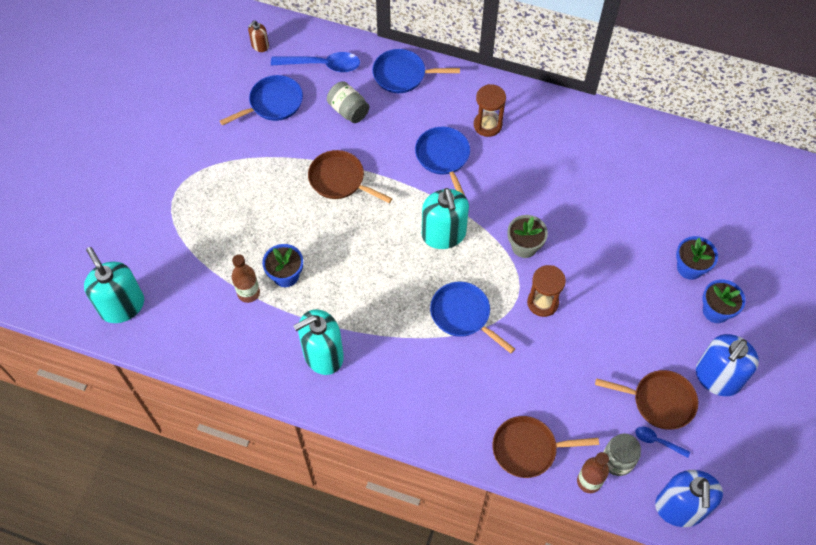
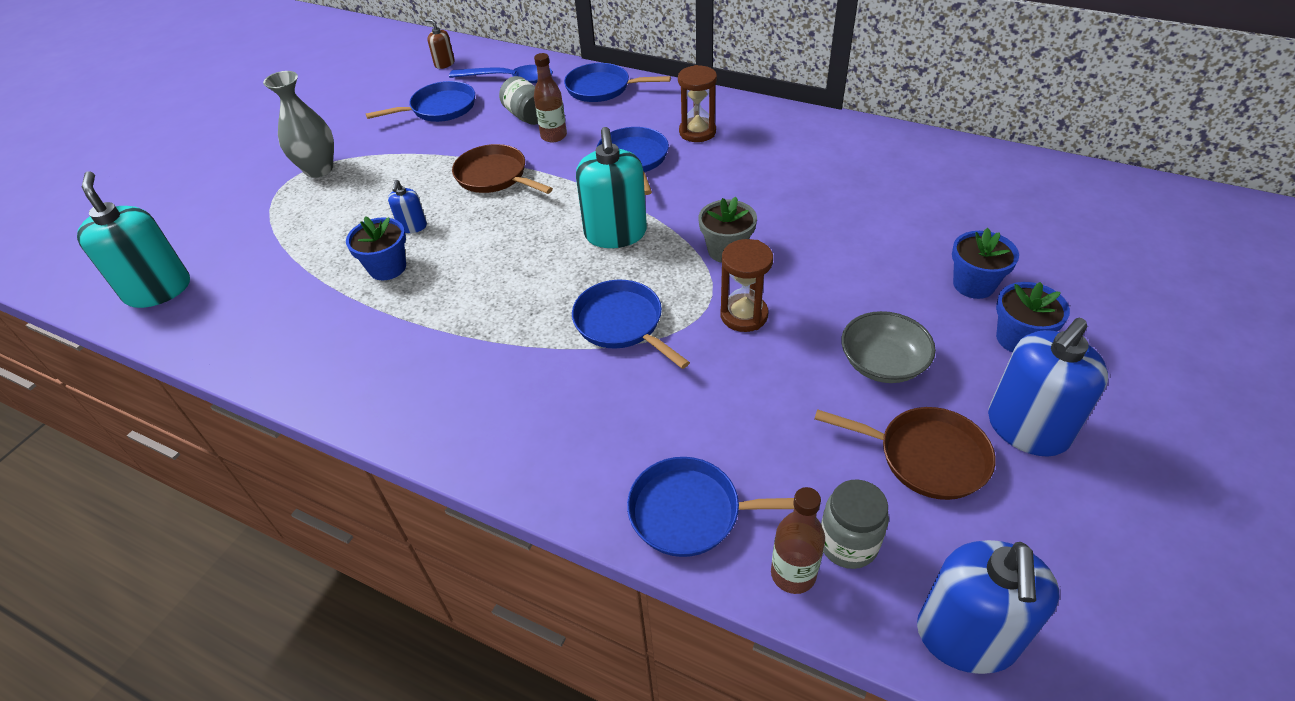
camera: 10 degrees right, 15 degrees down
brown bottle [232,254,260,303] -> brown bottle moved to [534,53,567,142]
brown soap dispenser [248,20,269,52] -> brown soap dispenser turned 75 degrees clockwise [425,19,455,69]
turquoise soap dispenser [293,309,344,375] -> none
brown pan [492,416,599,478] -> blue pan [627,457,794,557]
blue spoon [635,426,690,458] -> none
none -> grey vase [263,71,334,178]
none -> blue soap dispenser [388,180,427,233]
none -> grey bowl [841,311,936,383]

